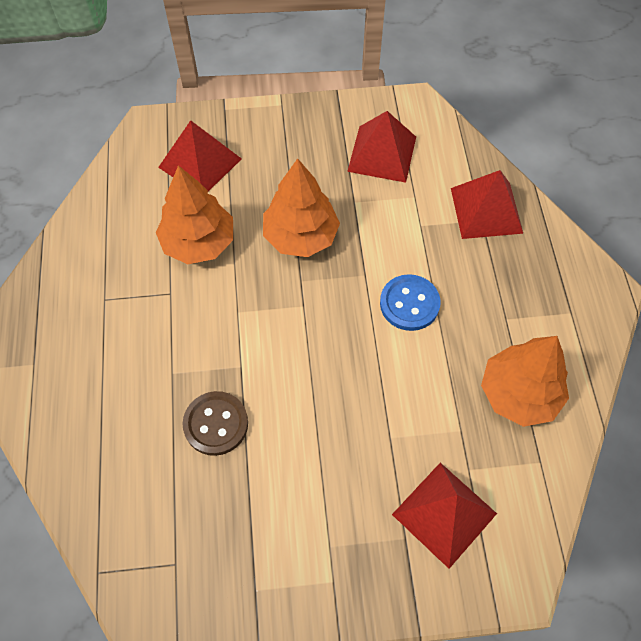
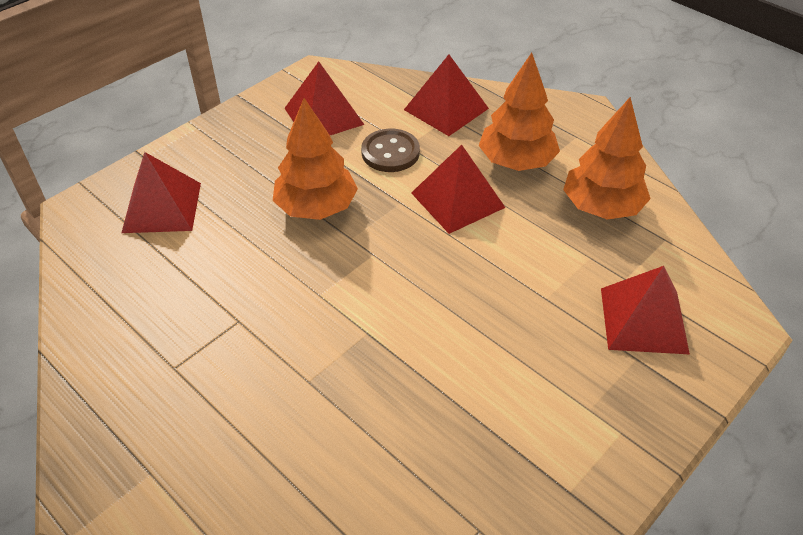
camera: 40 degrees left, 15 degrees down
orange tree [156,165,233,264] -> orange tree moved to [478,53,560,171]
brown button [182,391,248,456] -> brown button moved to [361,129,420,172]
blue button [380,274,441,331] -> red pyramid [411,145,506,234]

